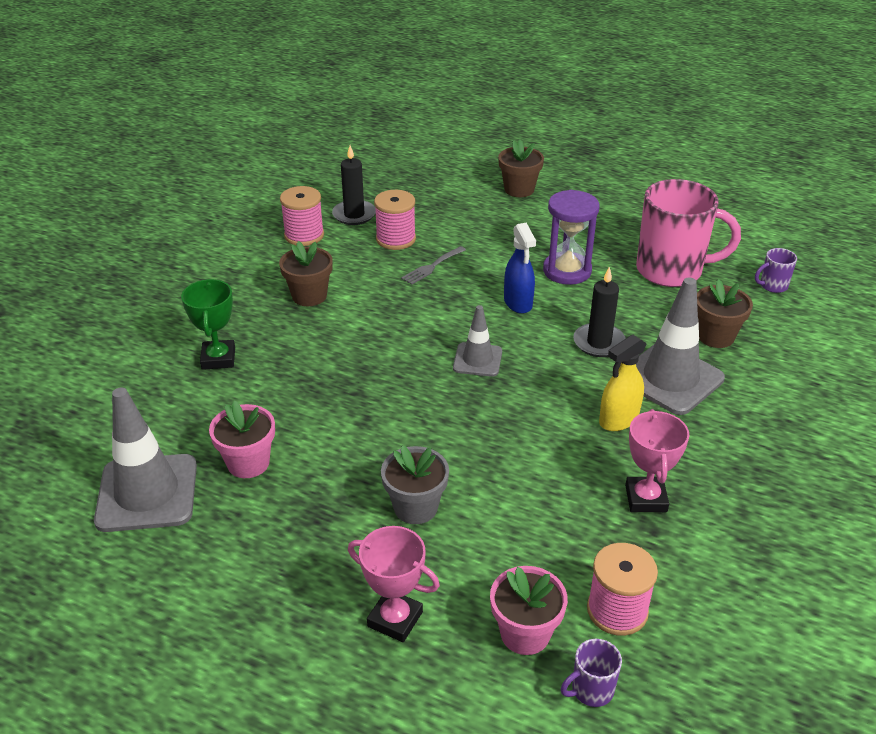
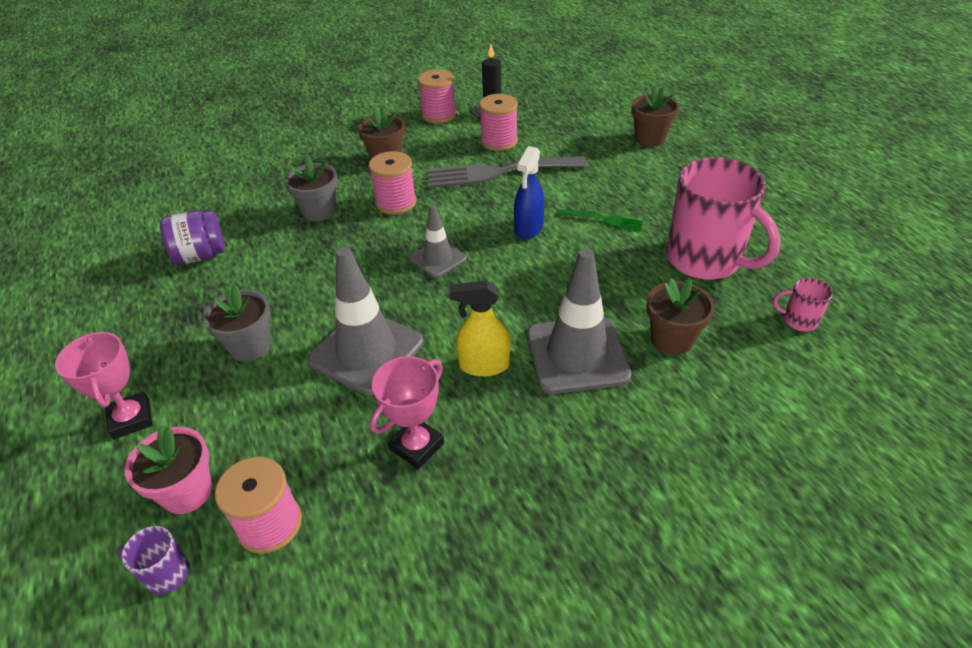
camera: 40 degrees right, 5 degrees up
grey traffic cone [94,388,197,532] -> grey traffic cone moved to [308,247,423,396]
green trophy [181,279,235,370] -> none
pink flower pot [209,401,275,478] -> purple jar [160,210,225,265]
grey fork [401,246,466,285] -> grey fork [427,156,587,188], size x2.10
purple hourglass [543,190,600,285] -> green fork [559,209,643,231]
black candle [573,267,626,357] -> none
purple mug [755,248,797,293] -> pink mug [773,278,833,331]
none -> grey flower pot [285,156,338,221]
none -> pink spool [369,151,417,215]

